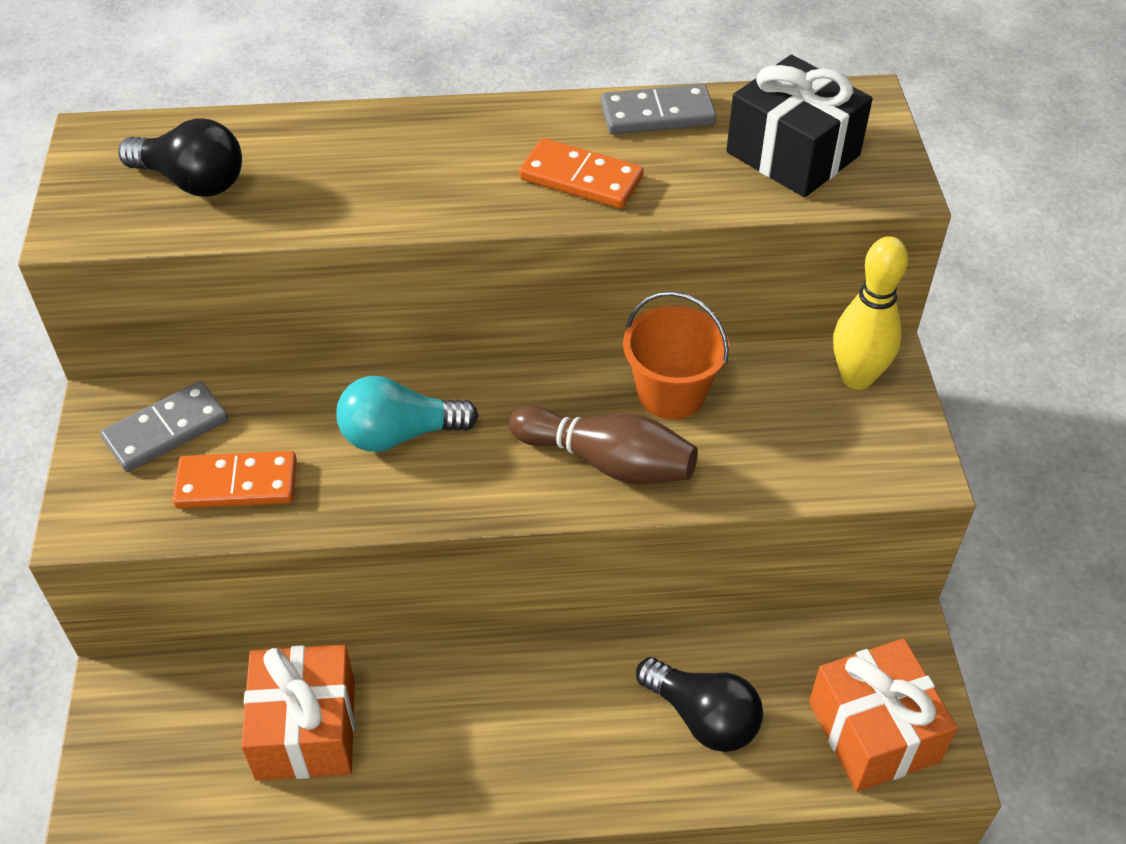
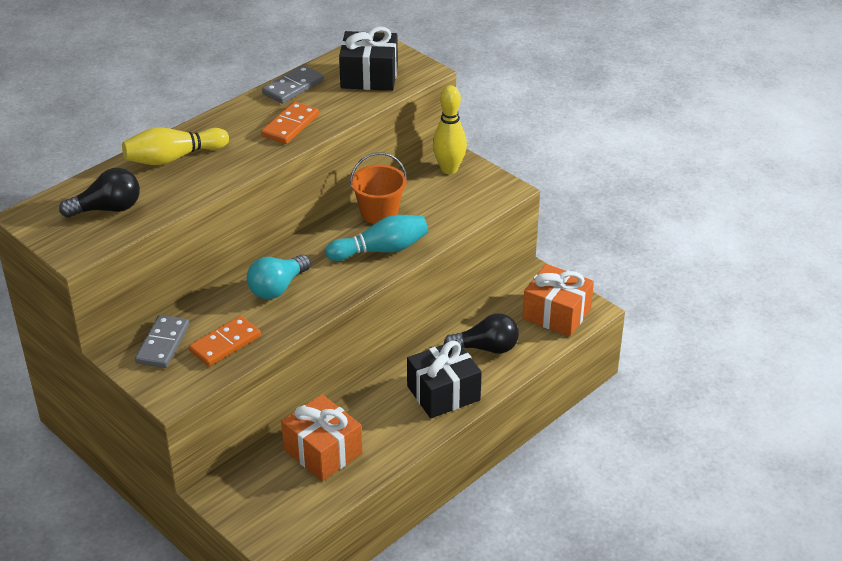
camera: 40 degrees left, 10 degrees down
brown bowling pin [509,405,698,484] -> turquoise bowling pin [325,215,428,261]
orange domino [519,138,644,209] -> orange domino turned 45 degrees counterclockwise [261,102,319,144]
none -> yellow bowling pin [122,127,229,165]
none -> black gift [407,340,482,418]

